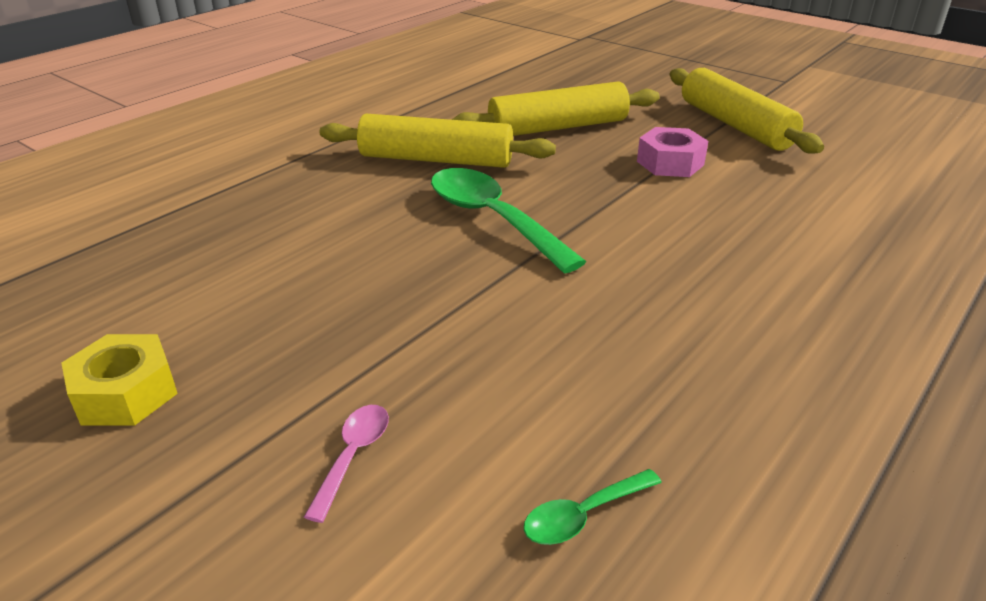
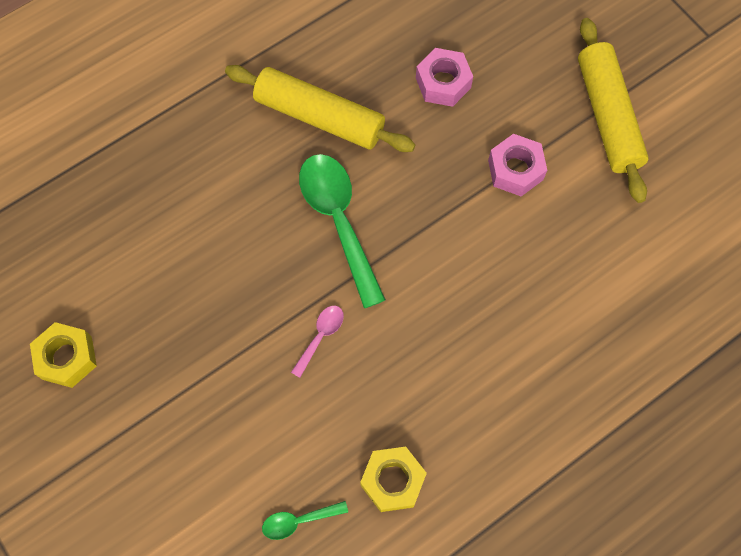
camera: 15 degrees right, 35 degrees up
pink spoon [304,405,389,523] -> pink spoon moved to [291,306,344,378]
yellow rolling pin [452,81,660,136] -> pink nut [416,48,473,107]
none -> yellow nut [360,446,427,512]

